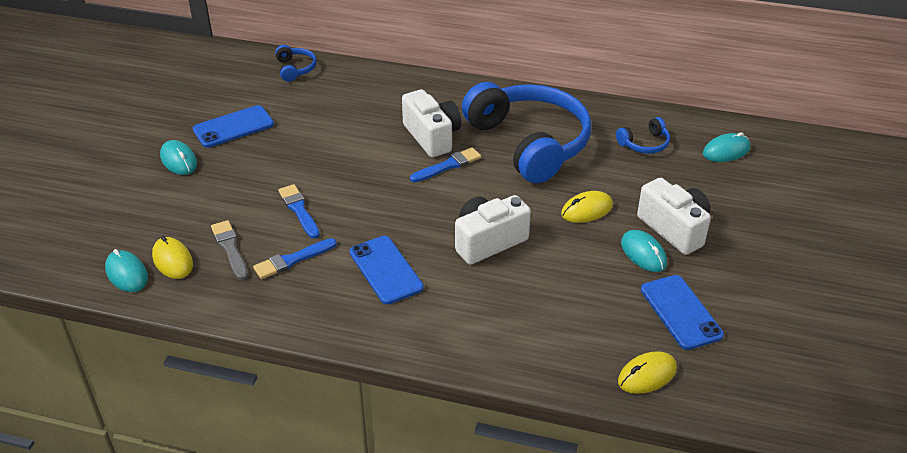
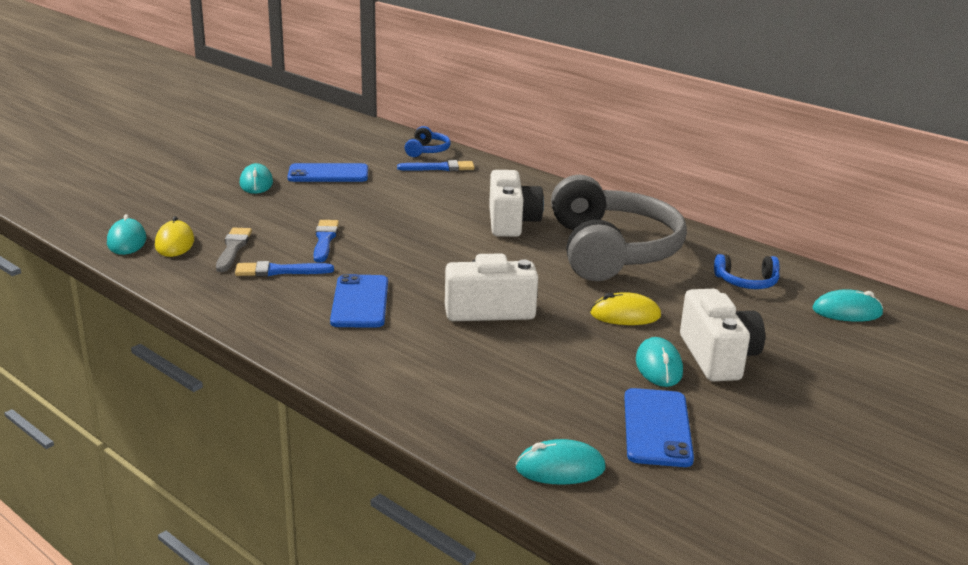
camera: 25 degrees right, 15 degrees down
blue brush [410,147,481,182] -> blue brush moved to [397,160,474,171]
blue headphones [462,82,591,183] -> grey headphones [551,175,687,281]
yellow mouse [618,351,677,394] -> turquoise mouse [515,439,606,485]

